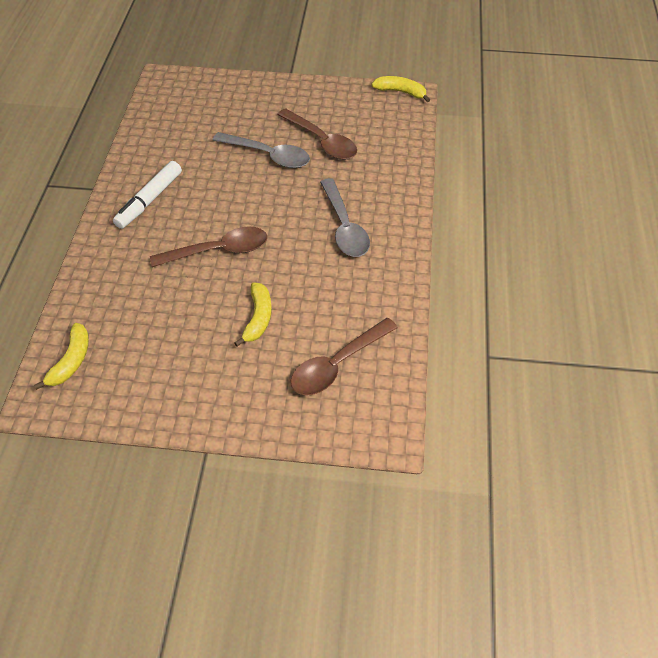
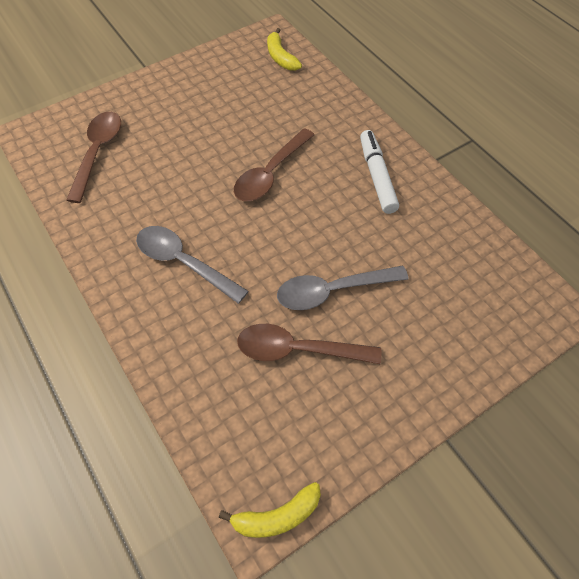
camera: 140 degrees right, 5 degrees up
yellow banana [234,282,272,347] -> none

